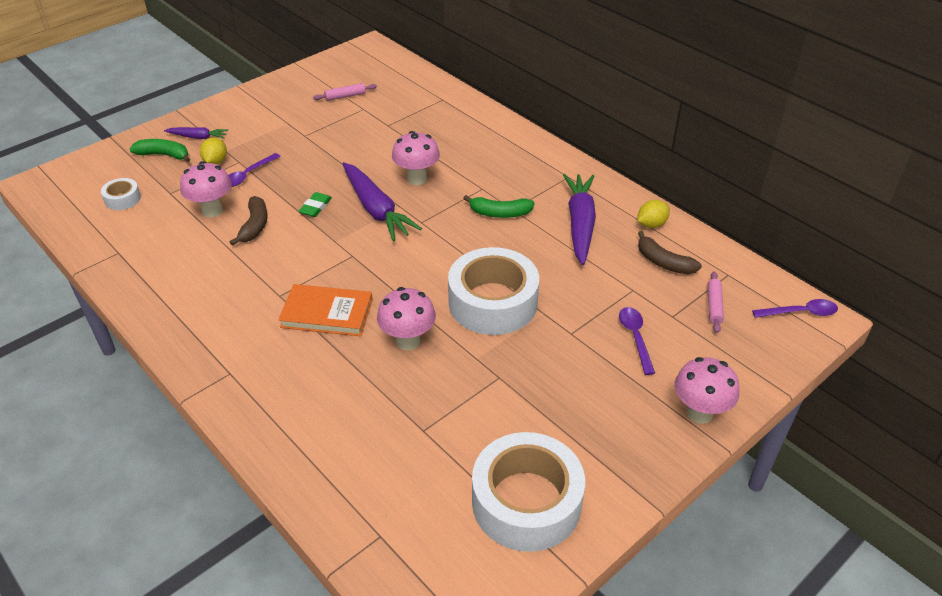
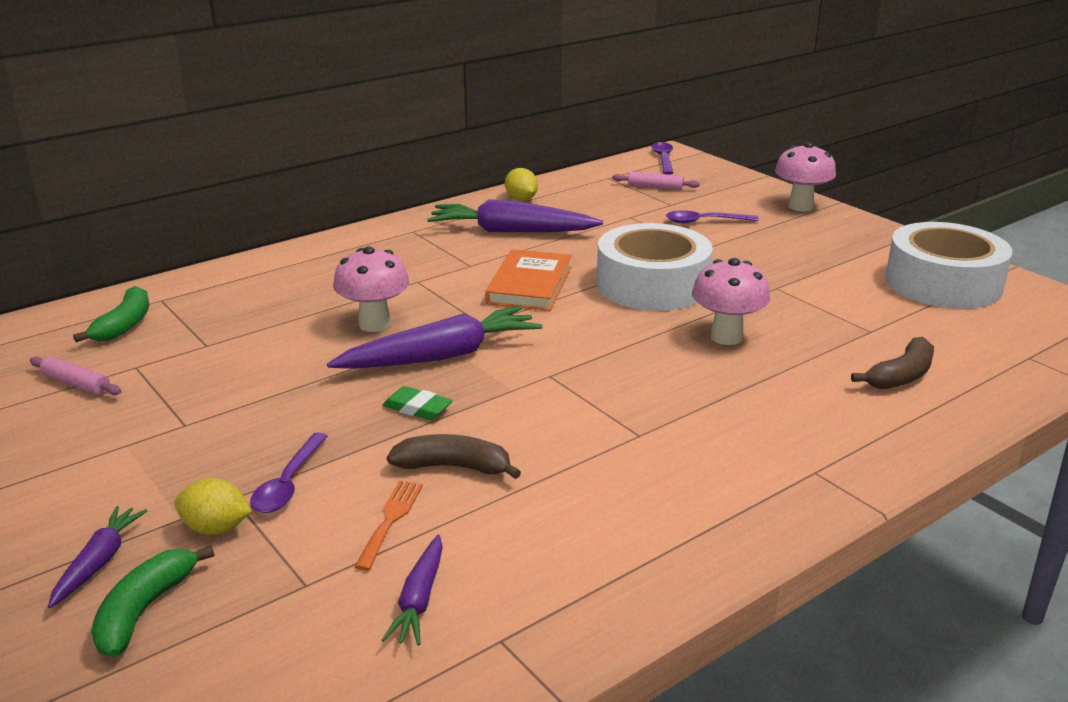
camera: 85 degrees left, 15 degrees down
white tape [101,178,141,210] -> none
pink mushroom [180,161,232,217] -> orange fork [354,481,423,571]
purple spoon [228,153,281,187] -> purple spoon turned 60 degrees clockwise [250,433,328,513]
orange book [278,284,373,336] -> orange book moved to [485,249,572,311]
pink rolling pin [313,83,377,101] -> pink rolling pin turned 45 degrees counterclockwise [30,356,121,395]
green banana [463,195,535,218] -> green banana moved to [73,286,149,343]
brown banana [638,231,702,274] -> brown banana moved to [851,337,934,390]
none -> purple carrot [382,535,443,646]

